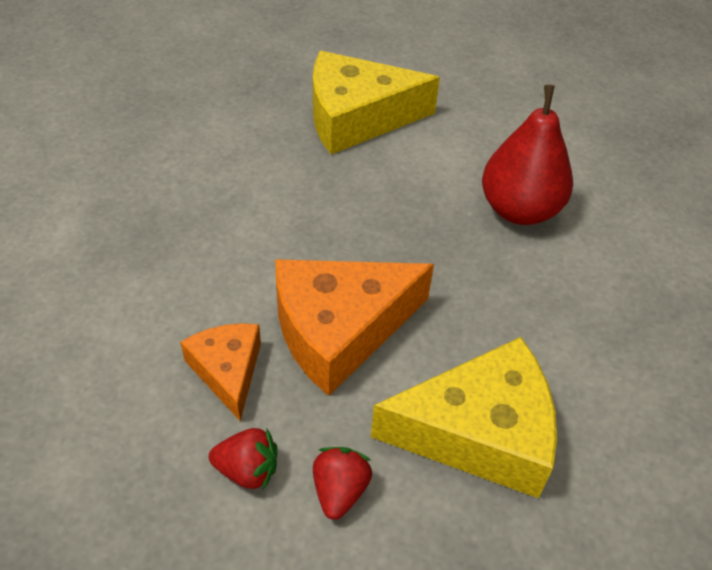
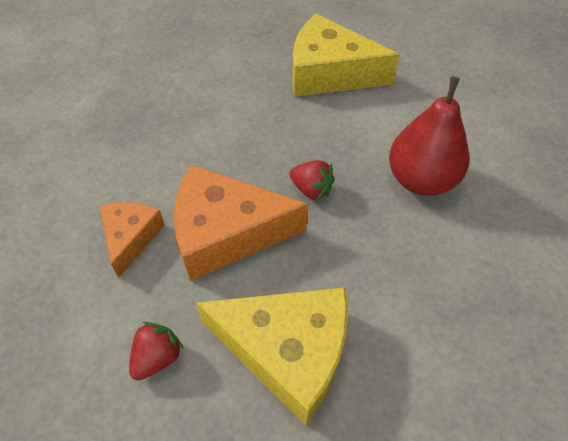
camera: 25 degrees right, 5 degrees up
red strawberry [209,428,277,490] -> red strawberry moved to [290,160,335,201]

